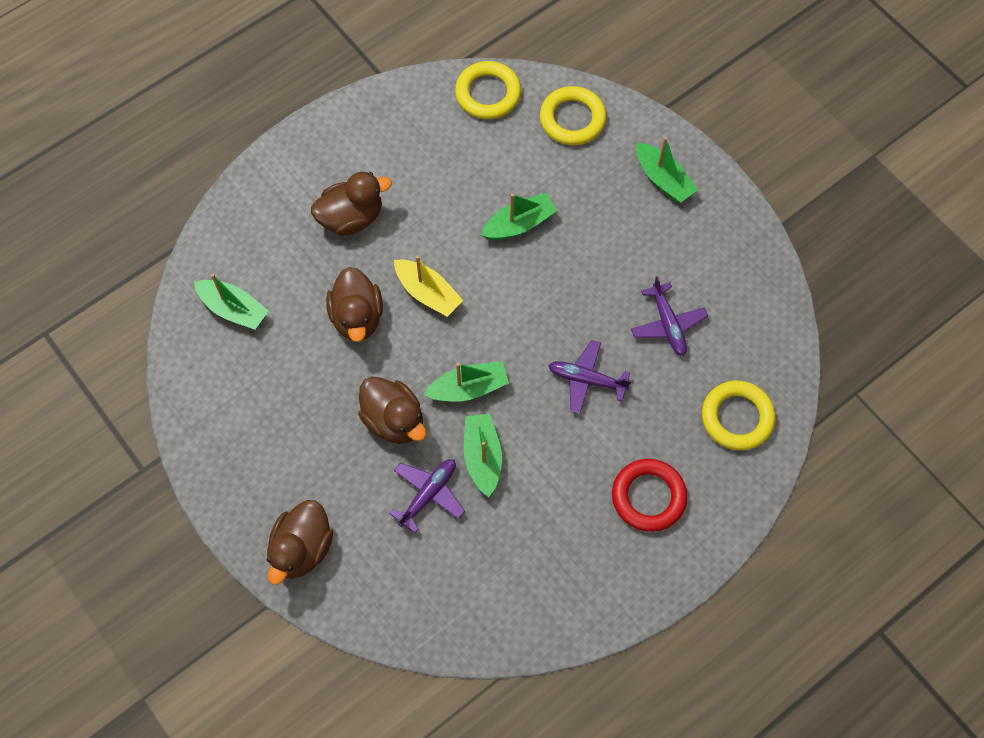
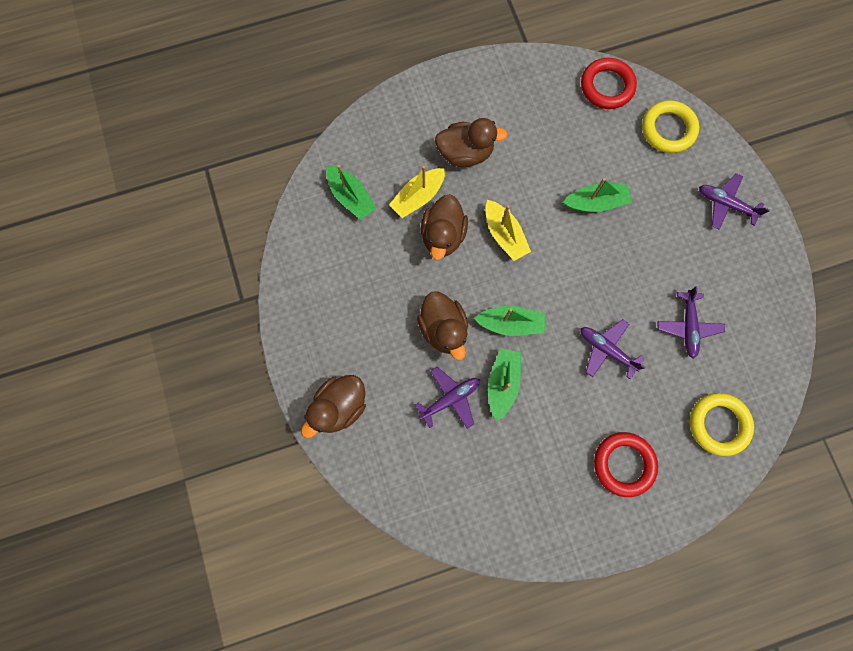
camera: 20 degrees right, 10 degrees up
yellow ring [455,61,521,119] -> red ring [581,58,637,109]
green boat [636,137,698,203] -> purple plane [699,173,770,229]
none -> yellow boat [389,166,445,218]

